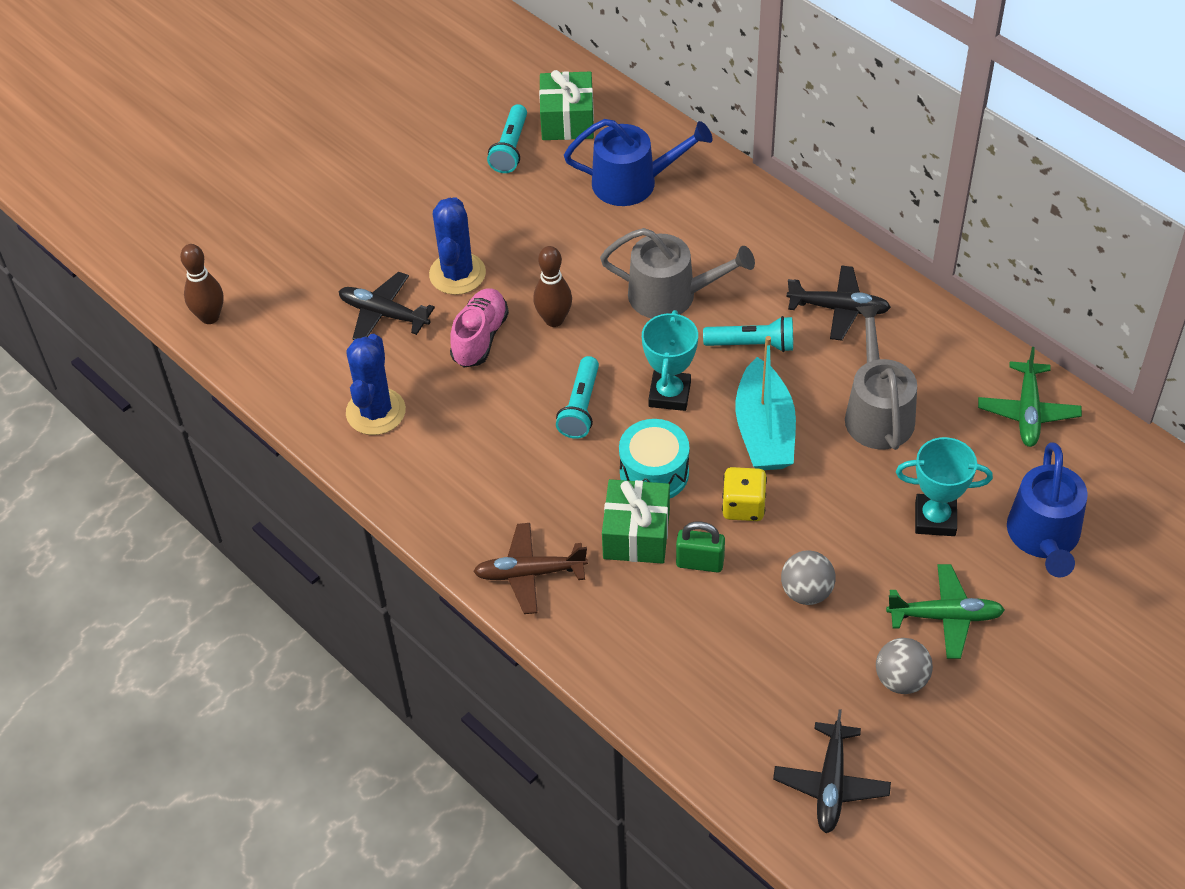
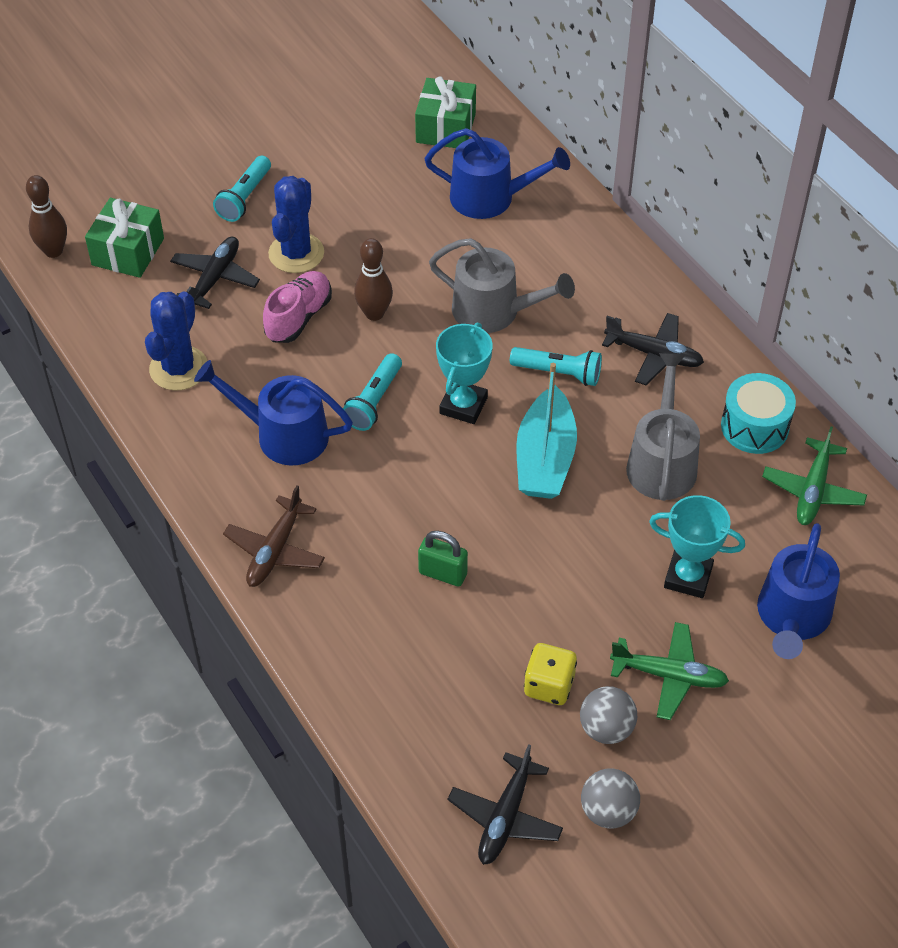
camera: 10 degrees right, 0 degrees up
black plane [338,272,435,340] -> black plane turned 75 degrees clockwise [170,236,260,309]
brown plane [473,523,588,614] -> brown plane turned 75 degrees counterclockwise [223,485,325,587]
turquoise flashlight [487,104,527,173] -> turquoise flashlight moved to [213,156,271,222]
green gift [602,479,670,564] -> green gift moved to [85,198,164,278]
turquoise drum [619,419,690,498] -> turquoise drum moved to [721,373,796,454]
yellow dice [722,467,767,521] -> yellow dice moved to [524,643,577,705]
grey ball [781,550,835,605] -> grey ball moved to [581,768,640,829]
none -> blue watering can [194,360,353,465]

